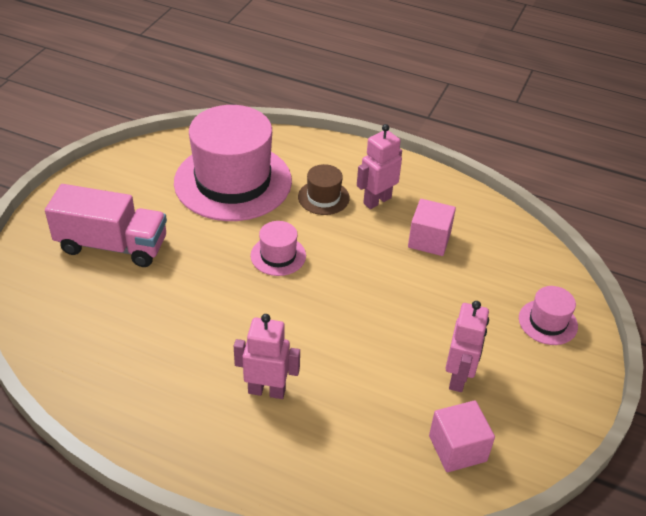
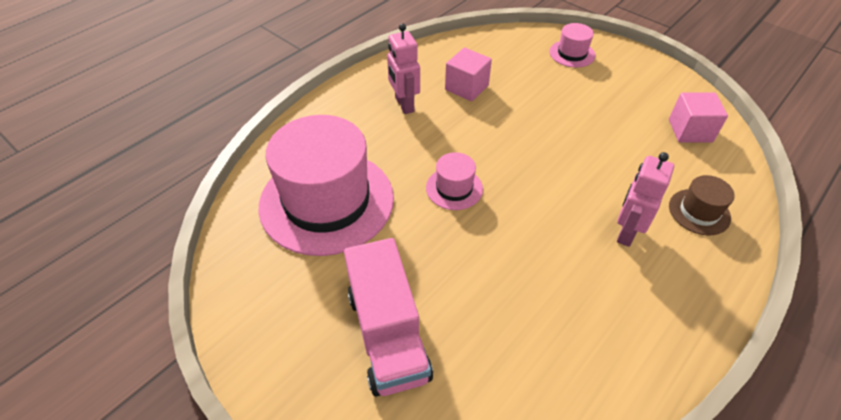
camera: 70 degrees left, 5 degrees up
pink truck [45,184,167,267] -> pink truck turned 135 degrees clockwise [344,238,433,397]
brown hat [298,164,350,215] -> brown hat moved to [669,175,735,236]
pink robot [446,301,489,392] -> none

